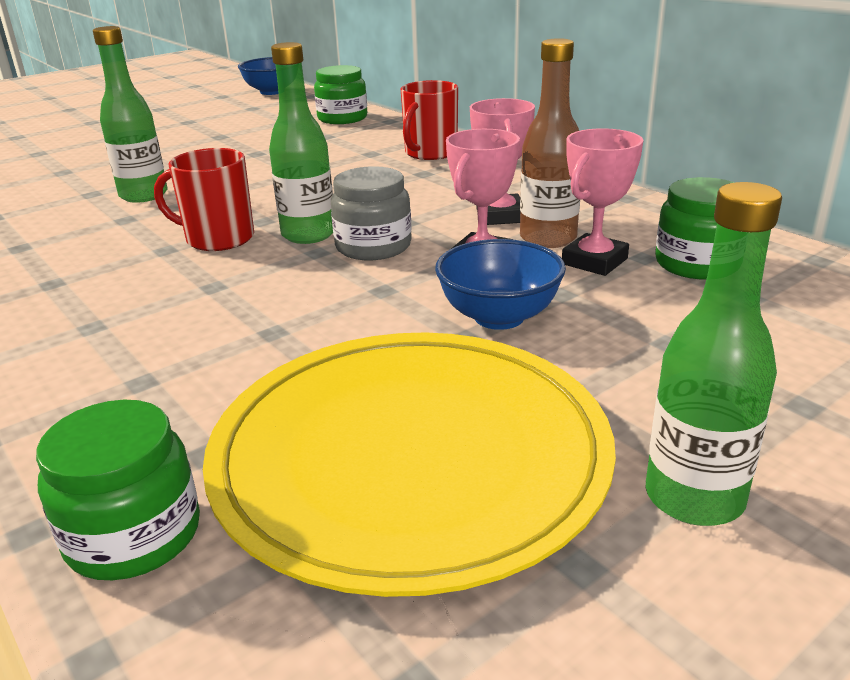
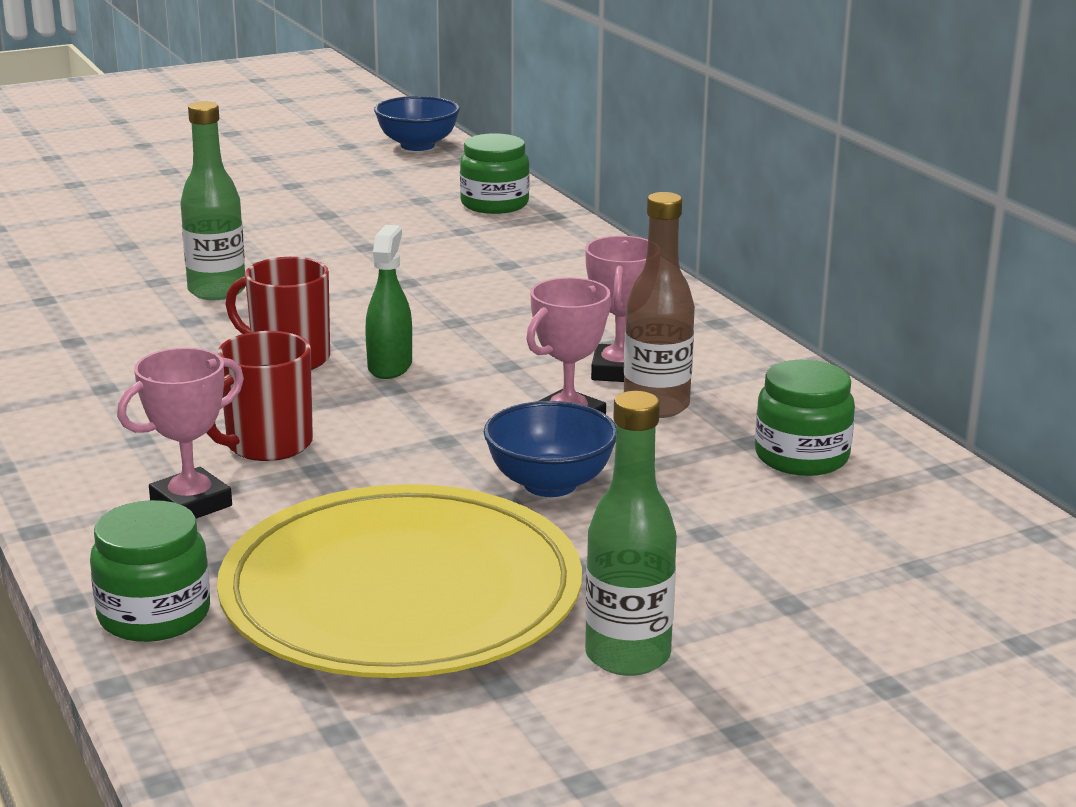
camera: 10 degrees right, 5 degrees down
green bottle [269,42,333,244] -> green spray bottle [365,225,412,379]
grey jar [331,166,412,260] -> none
red mug [401,80,458,160] -> red mug moved to [207,331,313,461]
pink trophy [562,128,644,276] -> pink trophy moved to [117,348,244,519]

